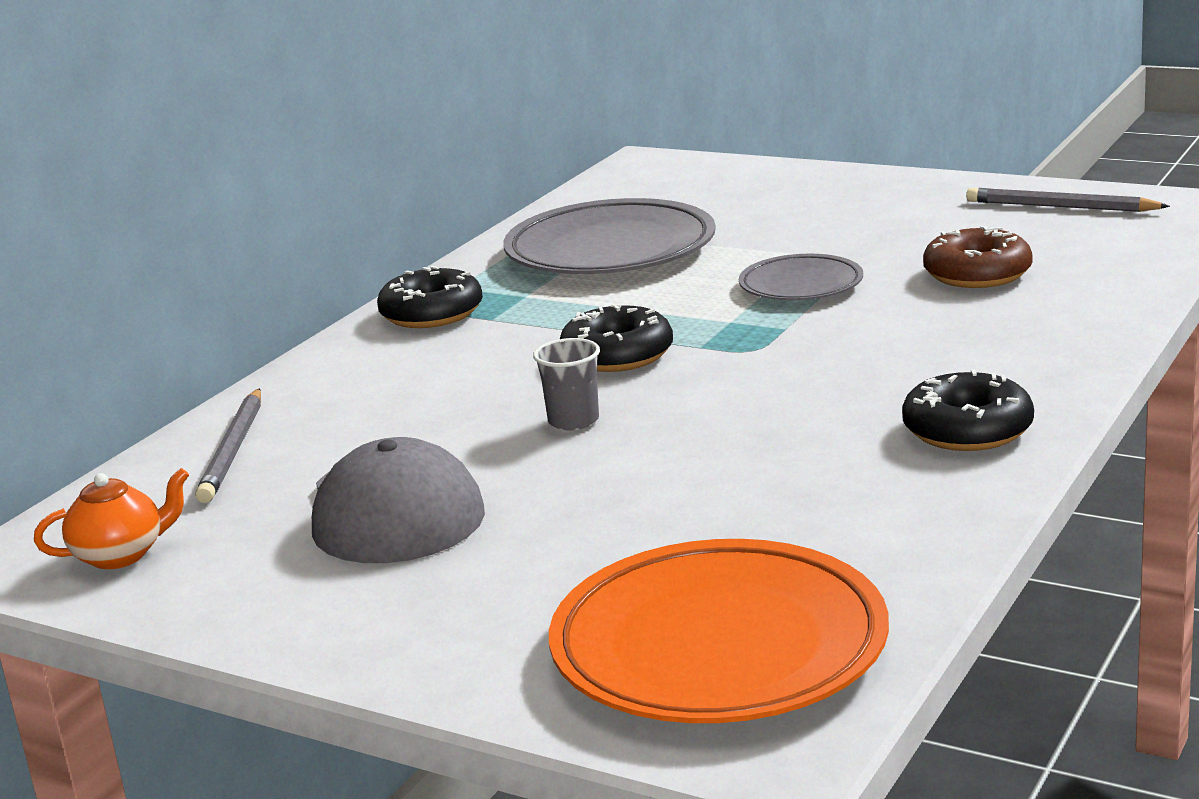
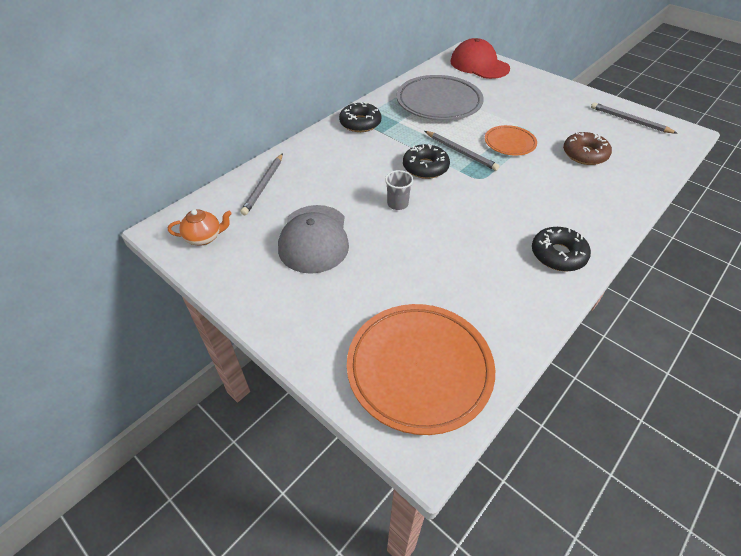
camera: 10 degrees right, 25 degrees up
grey plate [739,254,863,300] -> orange plate [485,125,537,156]
none -> grey pencil [425,131,499,171]
none -> red cap [450,38,510,79]

